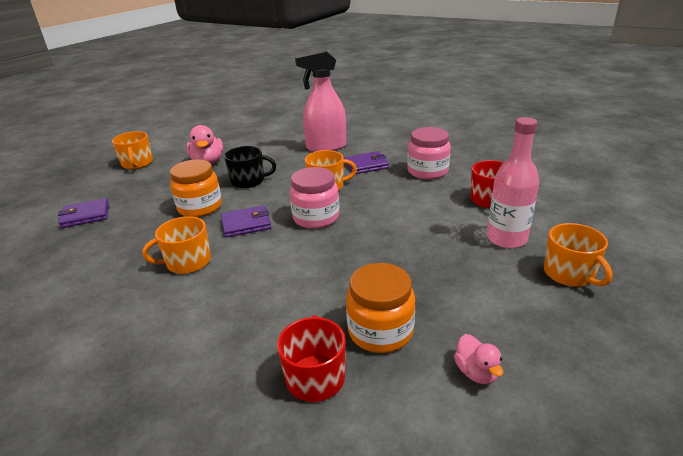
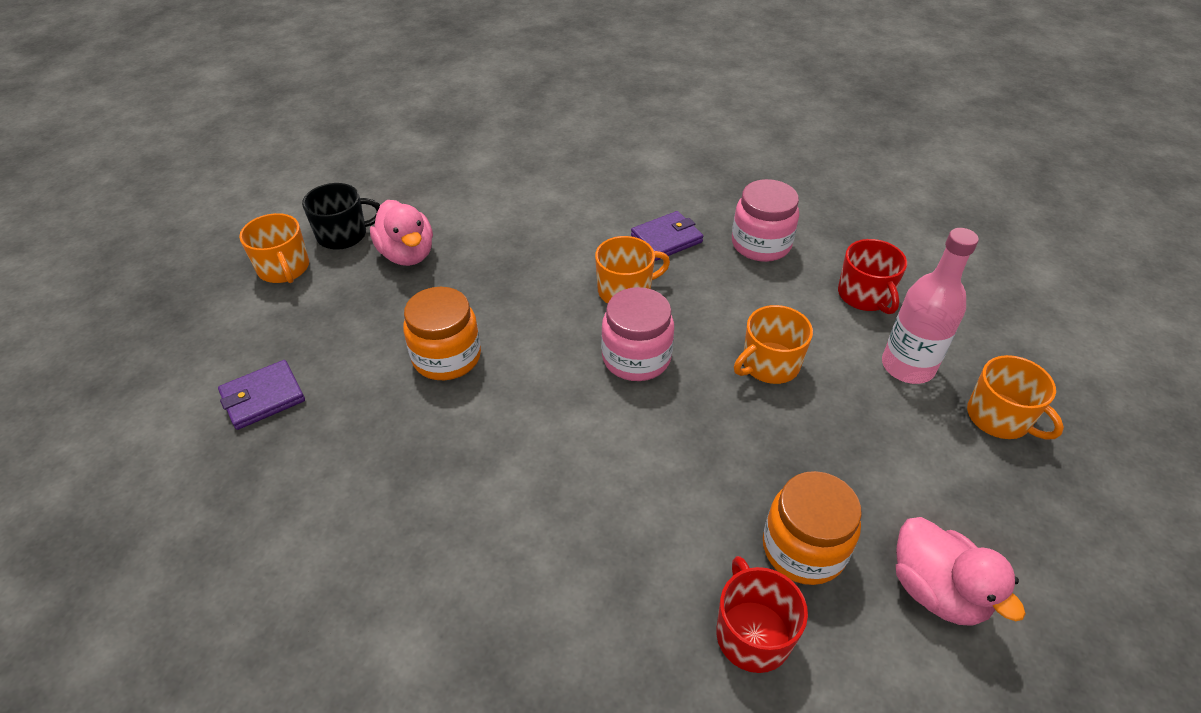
camera: 15 degrees left, 15 degrees up
orange mug [142,216,211,274] -> orange mug moved to [734,305,813,384]
purple wallet [221,205,271,238] -> none
black mug [224,146,276,188] -> black mug moved to [302,183,380,250]
pink spray bottle [295,50,346,152] -> none
pink duck [454,334,503,384] -> pink duck [896,517,1026,626], size x1.73

